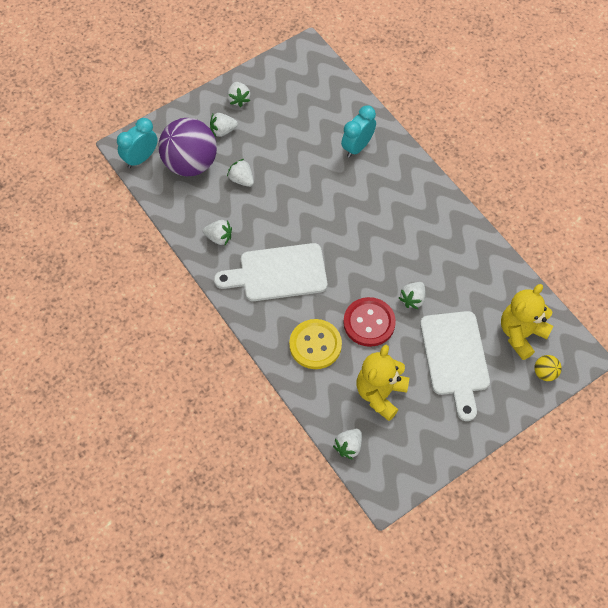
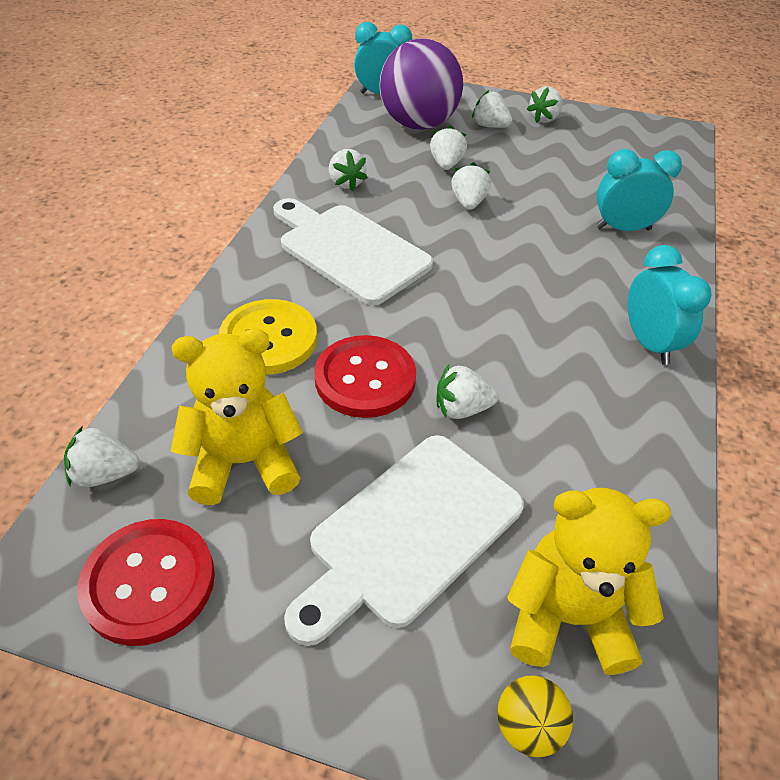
camera: 50 degrees right, 15 degrees down
none -> red button [78,519,215,646]
none -> white strawberry [451,162,491,210]
none -> turquoise clock [628,245,711,365]

